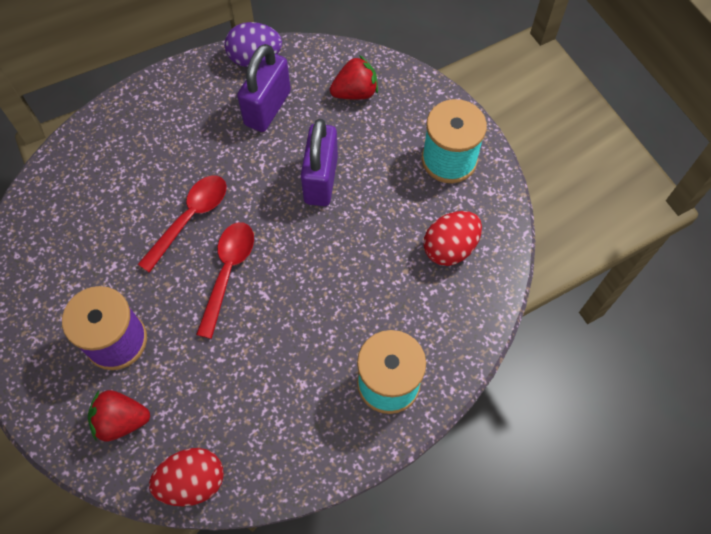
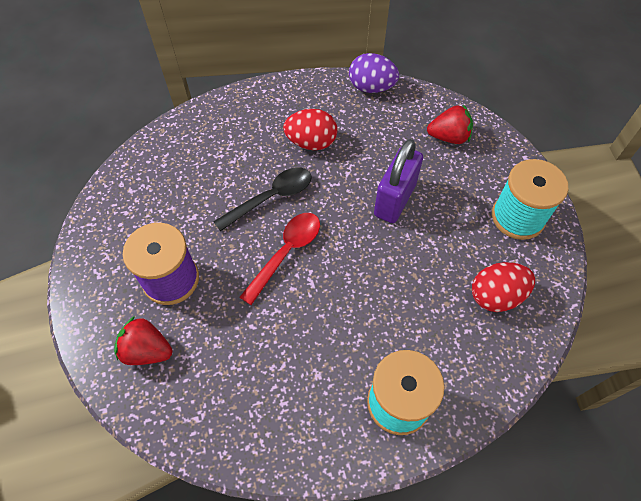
camera: 20 degrees right, 5 degrees down
red spoon [138,176,227,273] -> black spoon [213,167,311,231]
red egg [149,448,224,506] -> red egg moved to [283,109,337,150]
purple padlock [237,44,291,132] -> none

